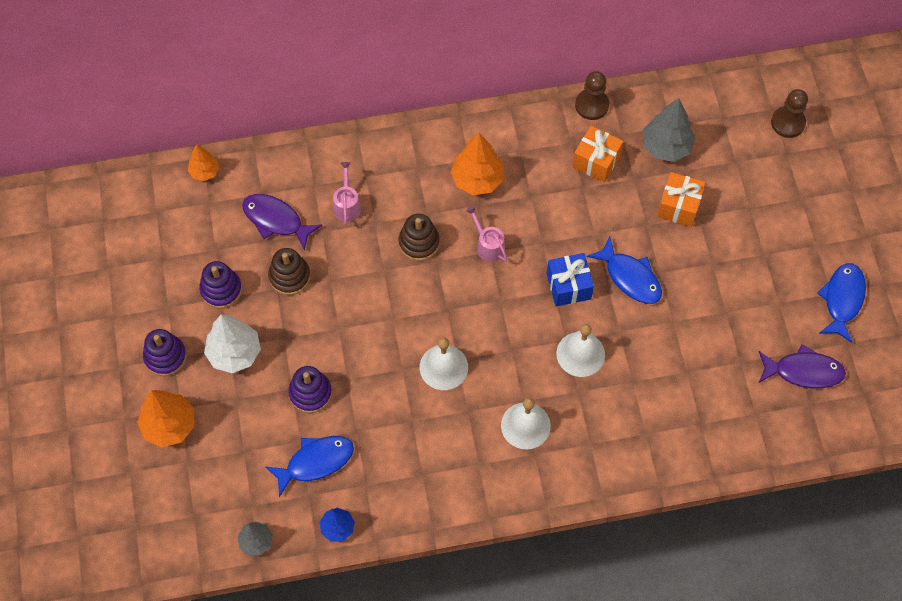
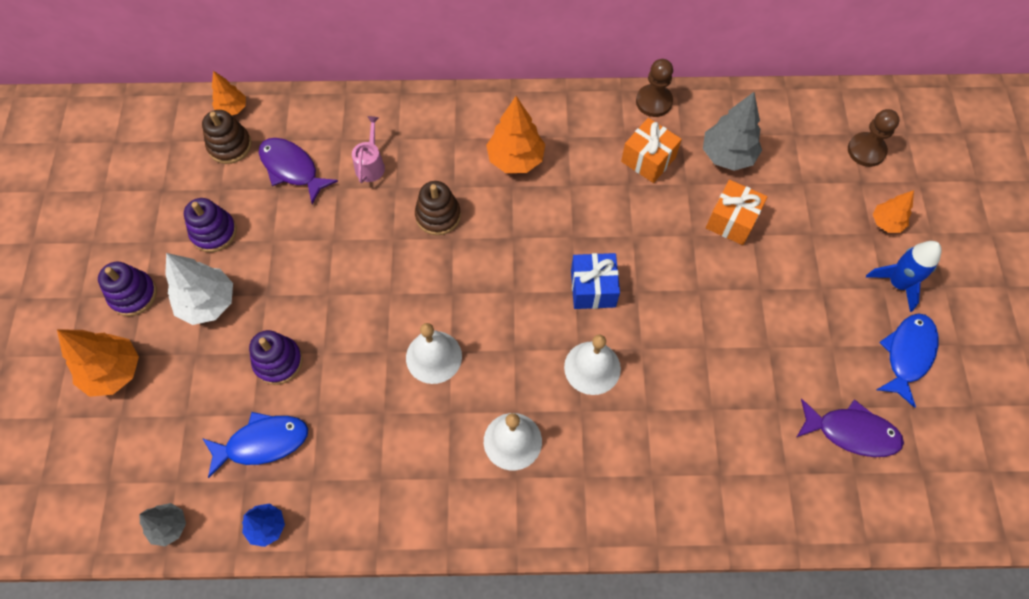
camera: 10 degrees right, 0 degrees up
brown stacking toy [268,248,310,295] -> brown stacking toy moved to [202,110,252,164]
pink watering can [466,206,507,262] -> none
blue fish [587,237,662,304] -> none
none -> blue rocket [866,241,942,312]
none -> orange tree [873,190,914,233]

